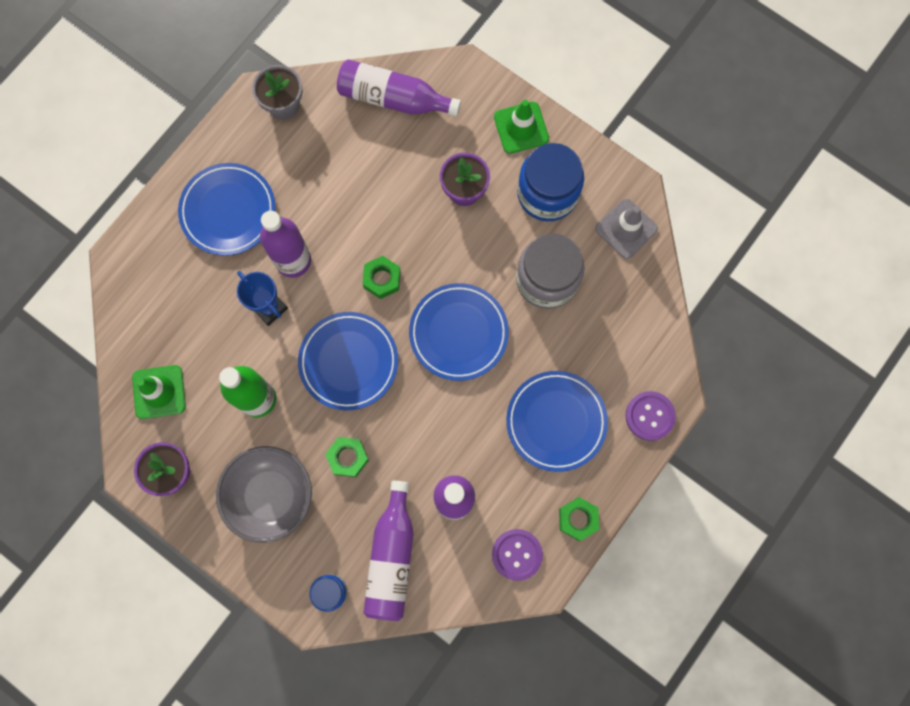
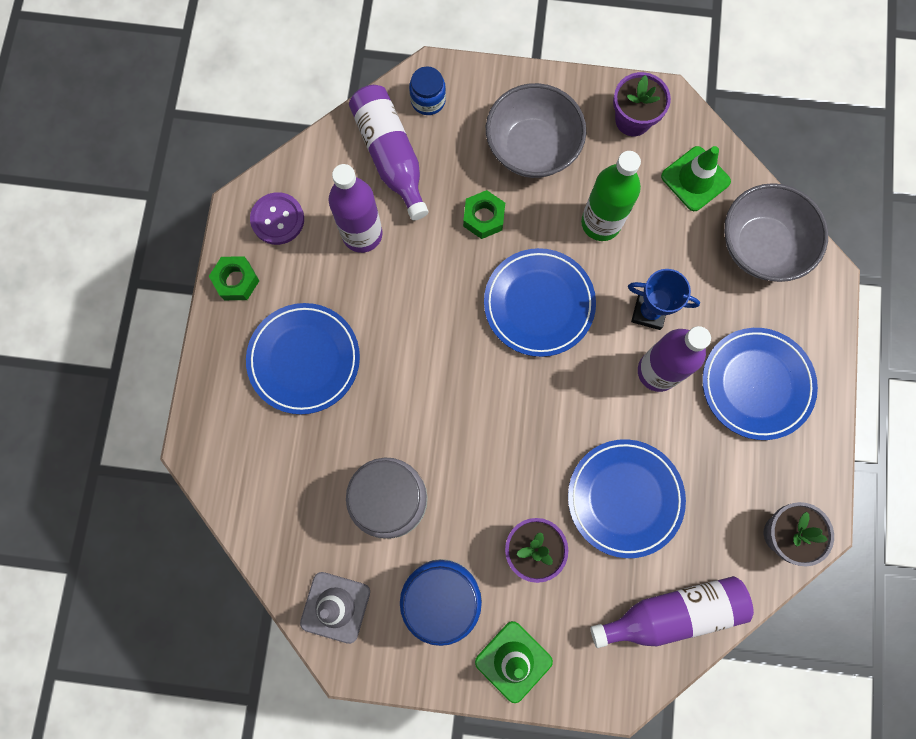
camera: 150 degrees right, 0 degrees up
green nut [363,256,401,299] -> none
blue plate [409,283,509,381] -> blue plate moved to [568,439,686,558]
purple button [625,391,676,441] -> none
none -> grey bowl [724,183,828,282]

